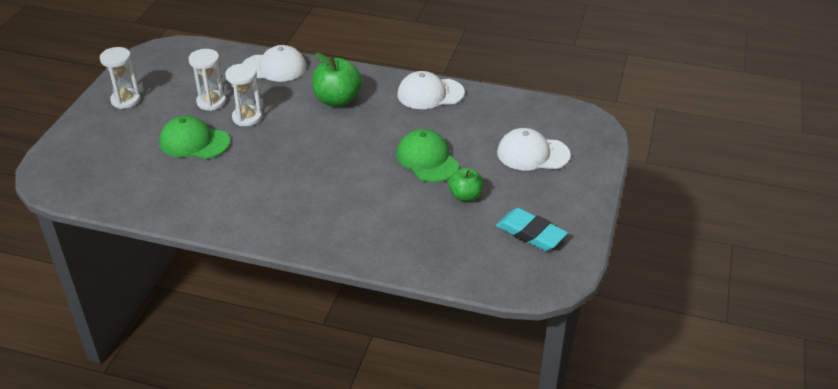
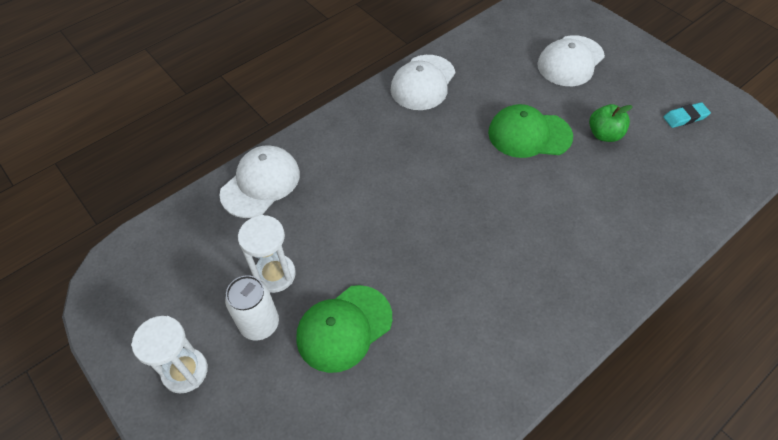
camera: 55 degrees left, 15 degrees up
white hourglass [225,64,262,126] -> none
green apple [312,53,362,107] -> none
turquoise eraser [496,208,568,251] -> turquoise eraser [663,102,711,128], size x0.59
none -> white can [225,275,279,341]

